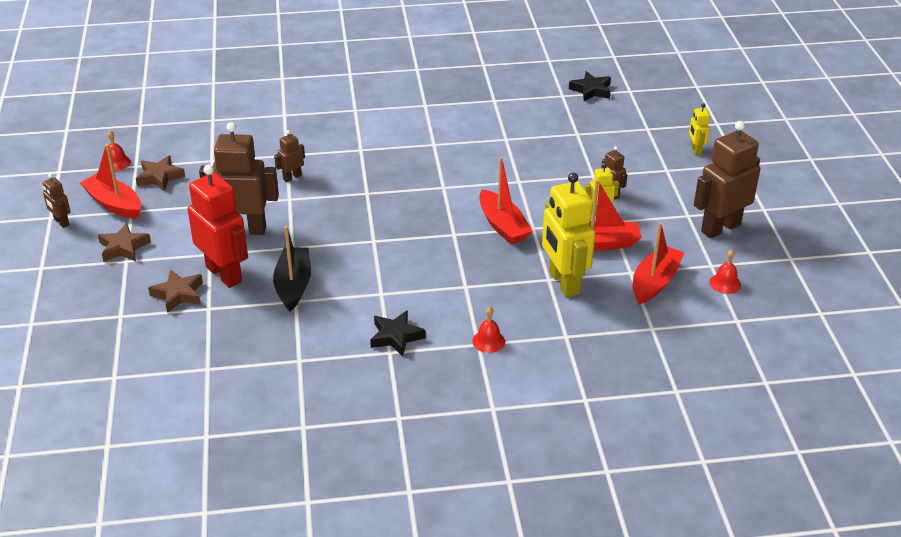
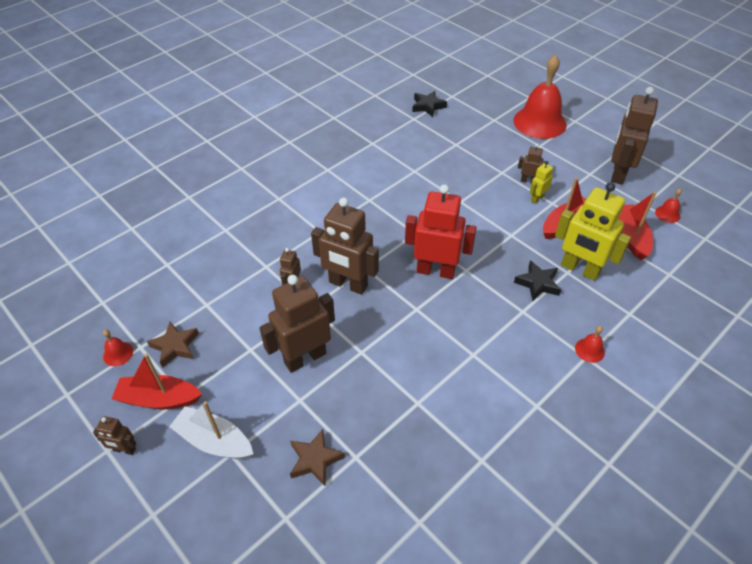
camera: 35 degrees left, 10 degrees up
brown star [98,223,151,262] -> white boat [169,401,253,459]
red robot [187,165,248,288] -> red robot moved to [405,184,476,279]
black boat [273,226,311,312] -> none
black star [370,310,426,356] -> black star moved to [514,260,561,301]
red boat [480,157,533,244] -> none
yellow robot [689,103,710,155] -> red bell [513,55,567,139]
none -> brown robot [311,198,379,295]

